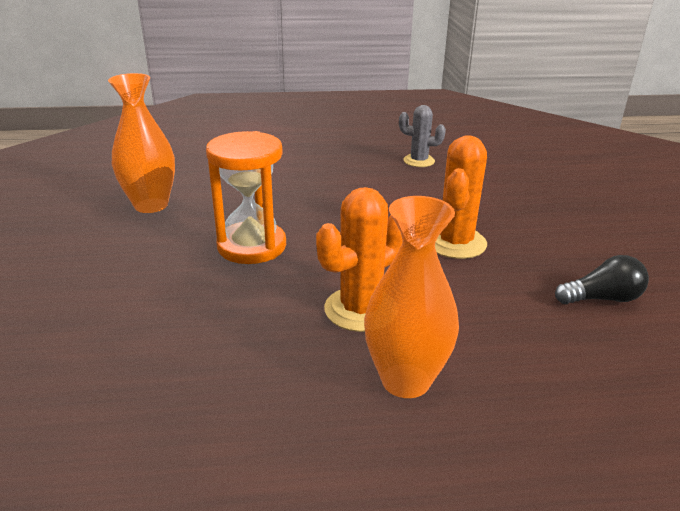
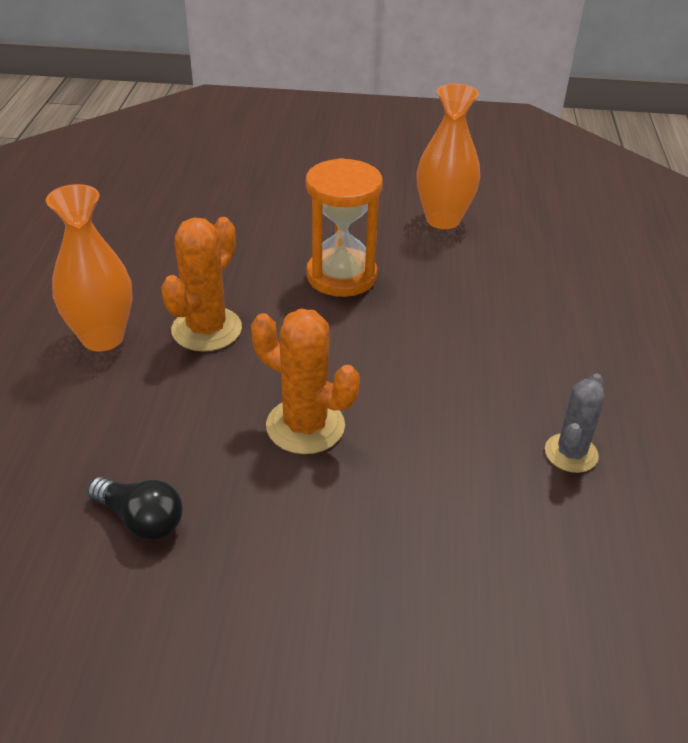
camera: 100 degrees right, 10 degrees up
orange cactus [316,187,403,332] -> orange cactus turned 60 degrees clockwise [161,217,242,351]
black light bulb [555,255,649,304] -> black light bulb turned 60 degrees counterclockwise [87,477,183,540]

